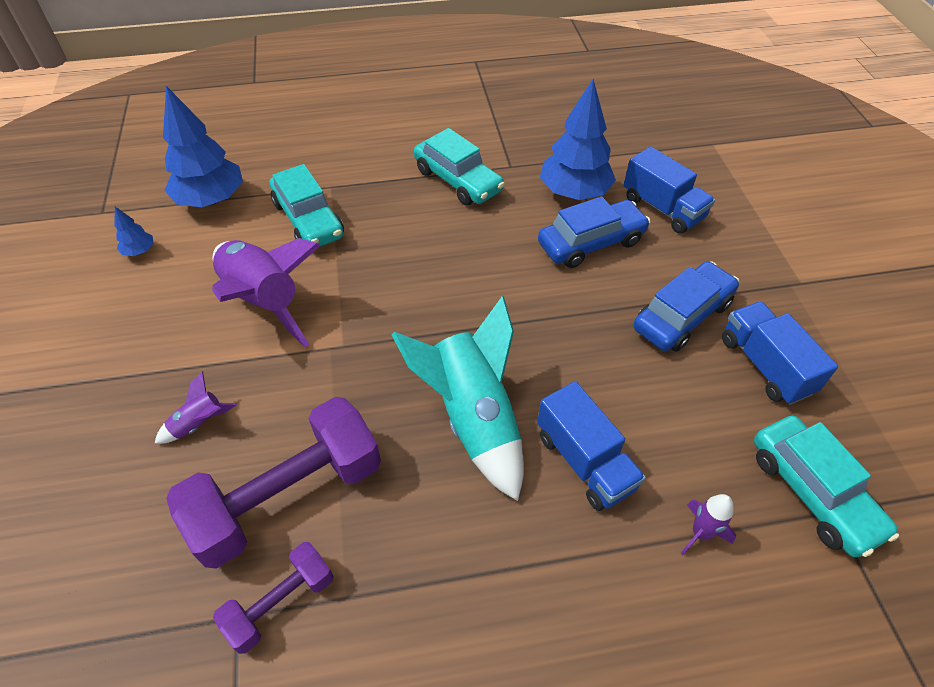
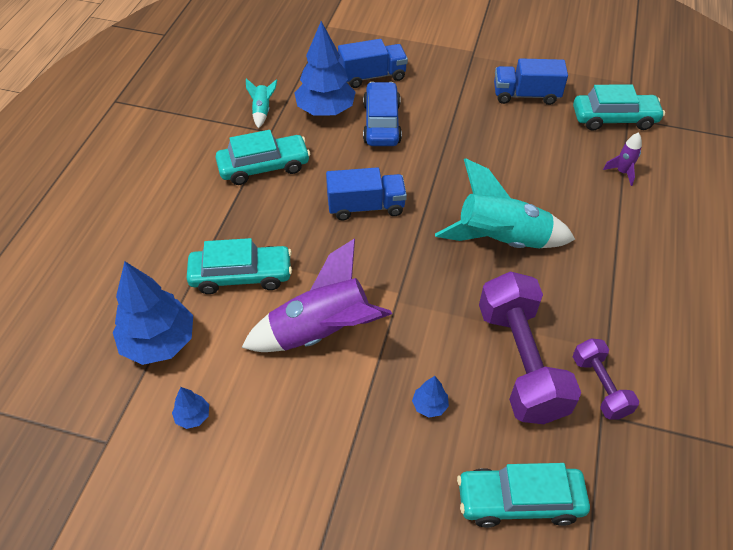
camera: 65 degrees left, 0 degrees up
purple rocket [155,371,237,444] -> blue tree [412,376,449,418]
blue truck [537,381,646,511] -> blue truck moved to [326,167,407,220]
blue car [634,261,739,352] -> none
none -> turquoise rocket [246,78,277,128]
none -> turquoise car [457,463,590,528]

